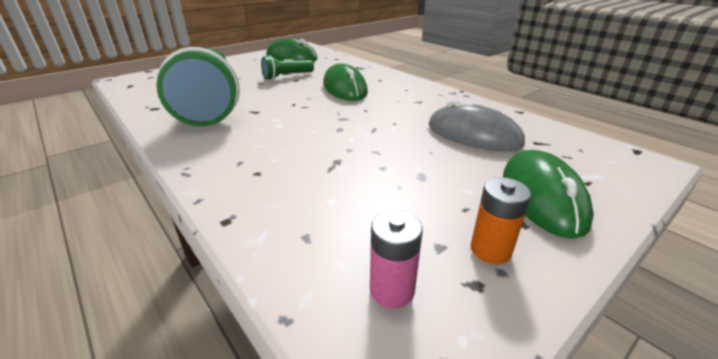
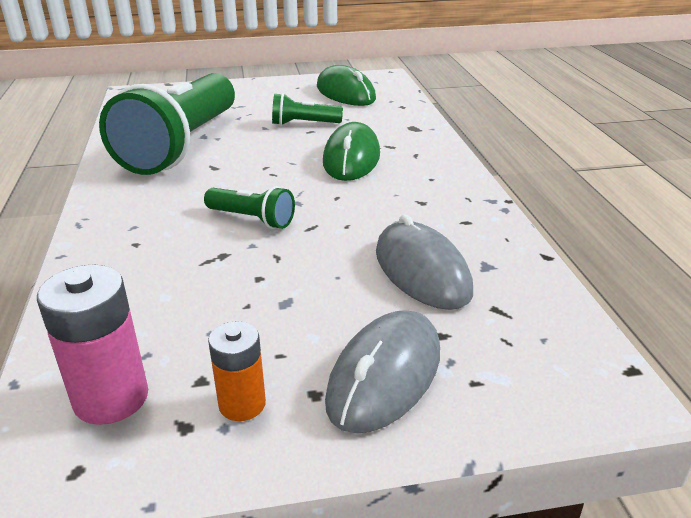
camera: 30 degrees right, 0 degrees up
pink battery [370,210,423,308] -> pink battery [37,265,148,425], size x1.58
green mouse [503,150,594,239] -> grey mouse [325,310,440,434]
none -> green flashlight [204,186,295,229]

